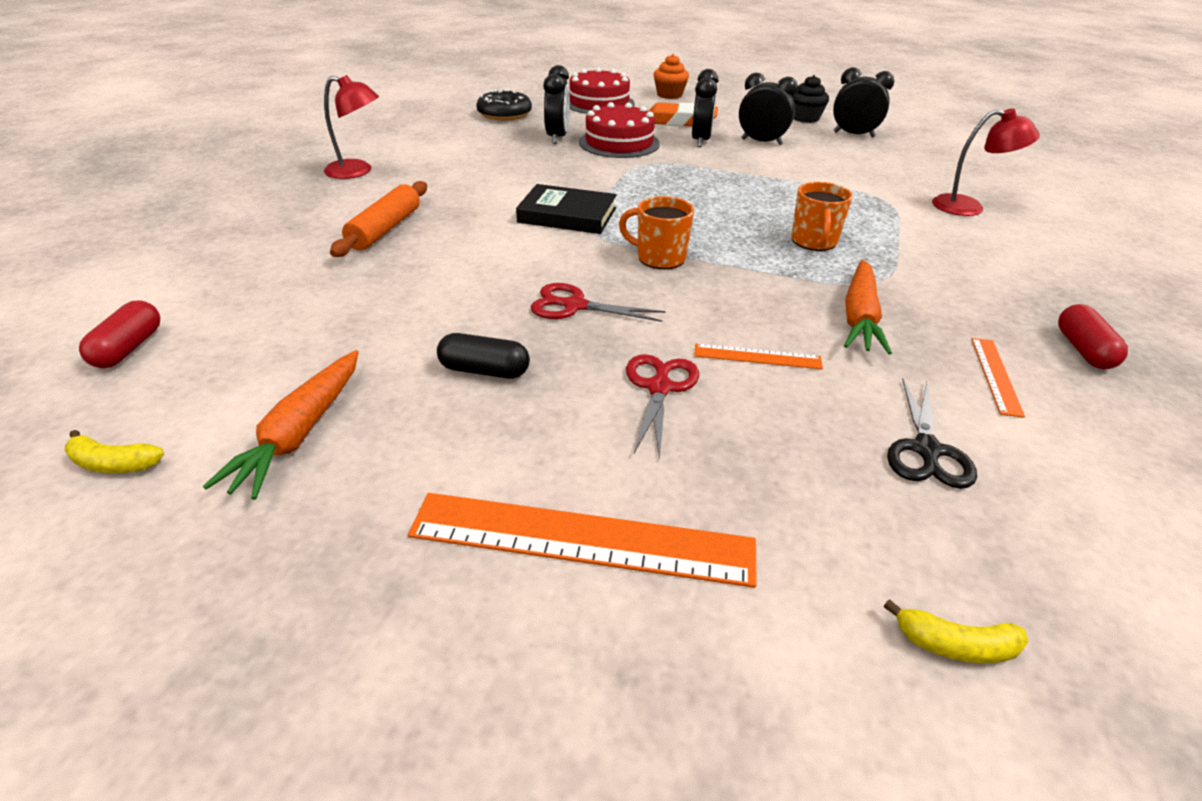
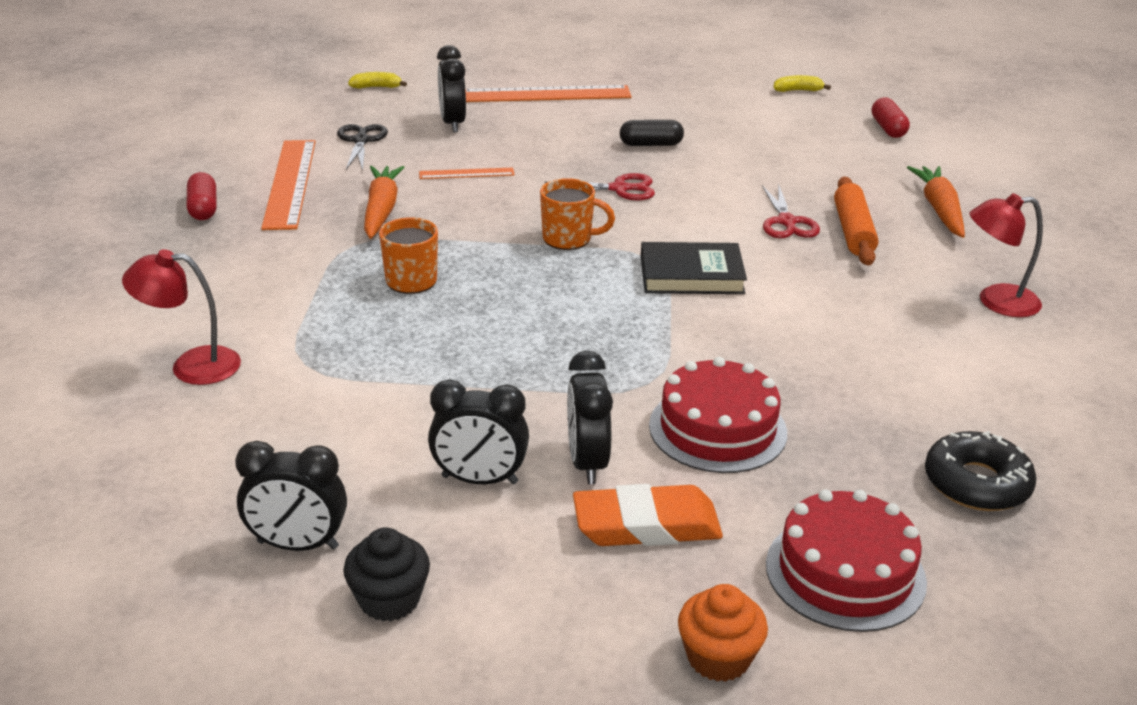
camera: 165 degrees right, 5 degrees down
orange carrot [203,350,359,500] -> orange carrot moved to [907,166,965,238]
black clock [543,65,570,144] -> black clock moved to [437,45,466,132]
red scissors [626,354,699,459] -> red scissors moved to [762,183,820,238]
orange ruler [971,338,1025,418] -> orange ruler [261,140,316,230], size x2.02

